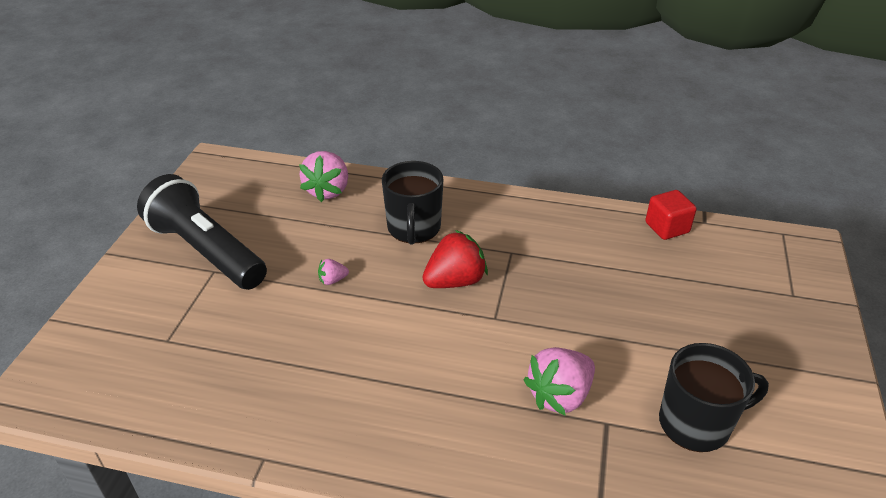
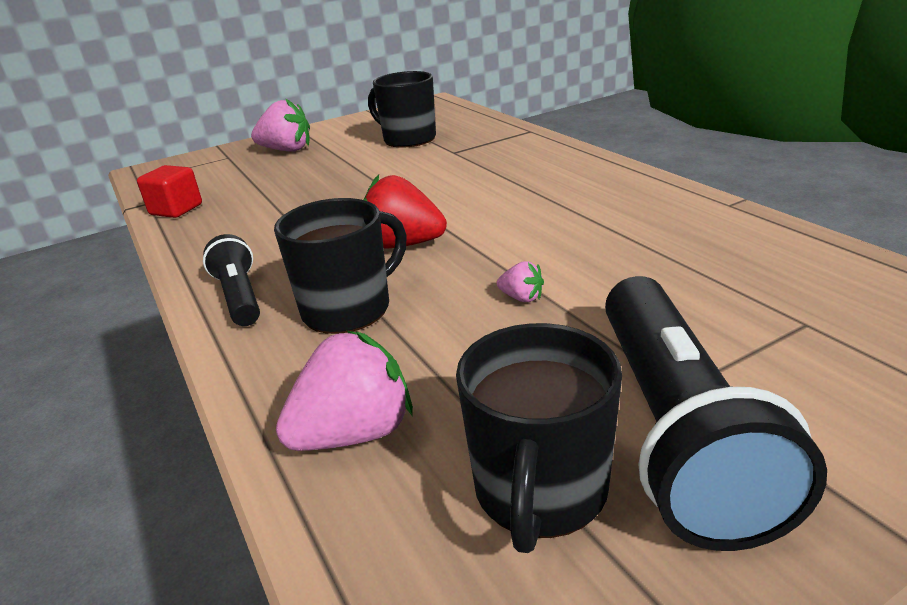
camera: 130 degrees left, 10 degrees down
pink strawberry [523,347,595,416] -> pink strawberry moved to [251,98,310,152]
none -> black flashlight [203,234,260,326]
none -> black mug [456,323,622,553]

